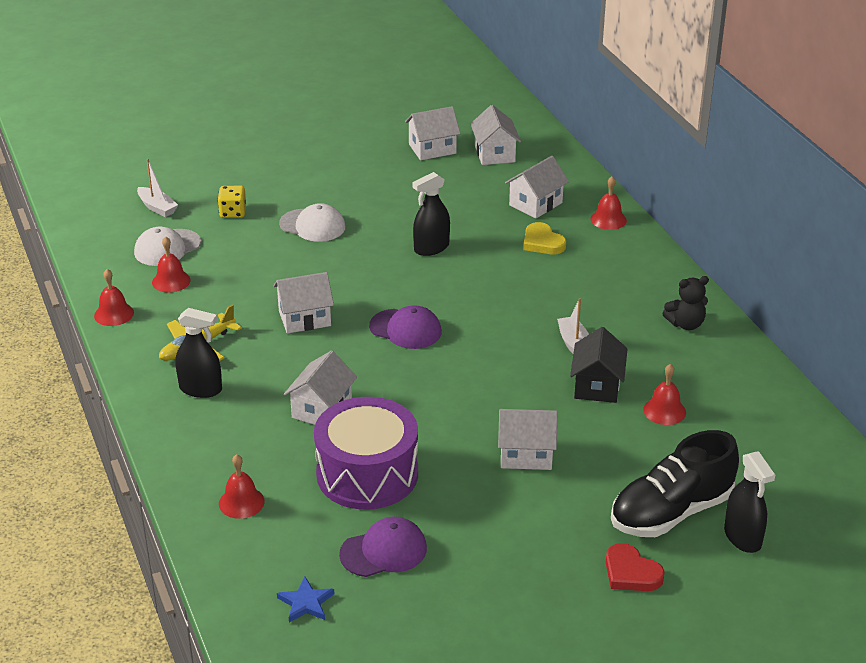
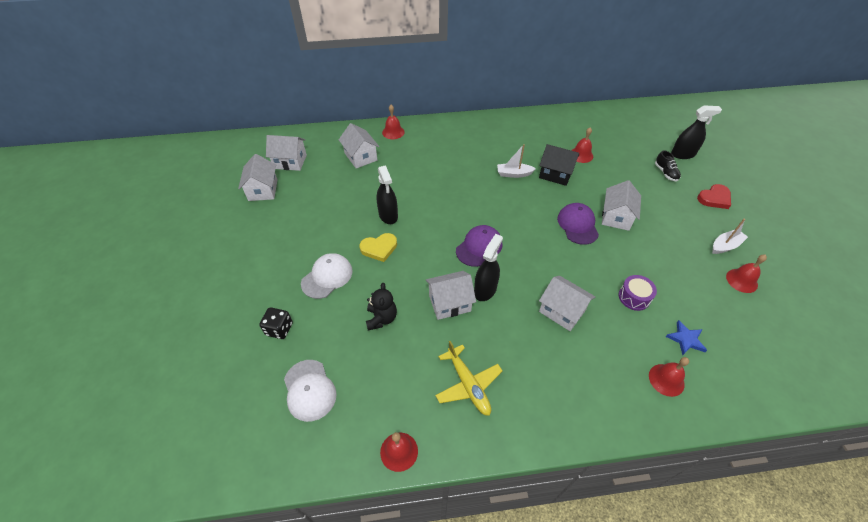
camera: 75 degrees left, 15 degrees up
white boat [137,159,178,217] -> white boat moved to [712,219,748,254]
red bell [152,236,190,293] -> red bell moved to [726,255,767,293]
black spray bottle [175,308,222,398] -> black spray bottle moved to [474,234,503,301]
yellow dice [218,186,246,218] -> black dice [259,307,293,339]
white house [273,272,334,334] -> white house turned 75 degrees clockwise [426,271,476,320]
blue star [277,577,334,622] -> blue star moved to [665,320,707,355]
purple drum [314,397,418,510] -> purple drum [618,275,657,311], size x0.44
purple cap [339,517,427,577] -> purple cap moved to [557,203,599,245]
yellow heart [523,222,566,254] -> yellow heart moved to [359,233,397,262]
black shoe [611,430,739,537] -> black shoe [655,150,681,181], size x0.43
black teddy bear [662,276,709,330] -> black teddy bear moved to [366,283,397,330]

